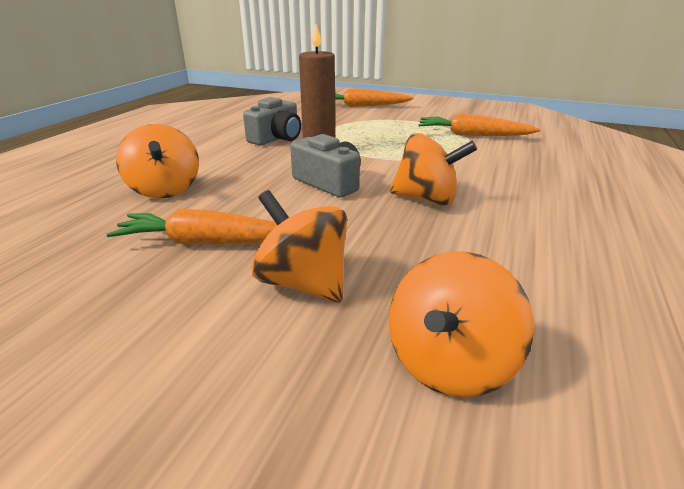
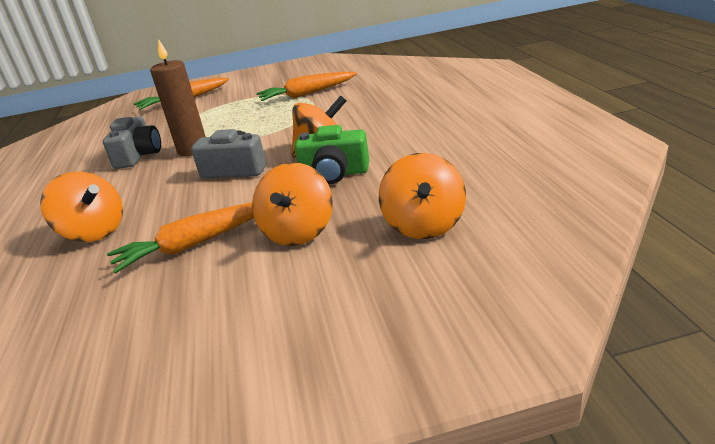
camera: 30 degrees left, 0 degrees up
orange spinning top [252,190,347,303] -> orange spinning top turned 90 degrees counterclockwise [252,162,333,246]
none -> green camera [294,125,369,184]

